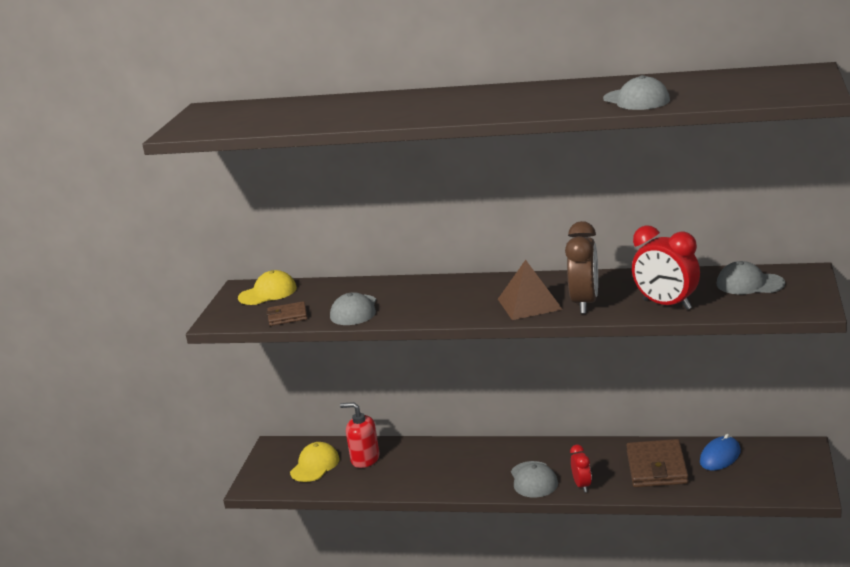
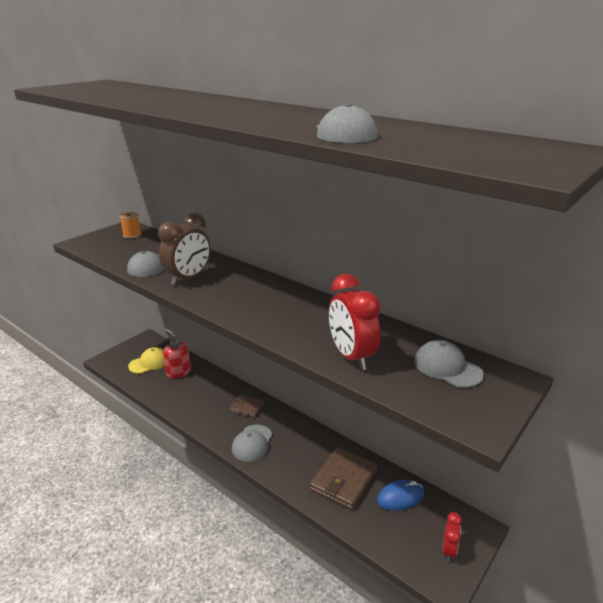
camera: 25 degrees right, 5 degrees up
yellow cap [238,270,297,305] -> orange spool [119,212,141,238]
brown wallet [266,301,308,326] -> brown wallet moved to [230,395,264,418]
brown pyramid [498,260,563,320] -> none
brown clock [565,221,598,314] -> brown clock moved to [158,213,211,285]
red clock [570,445,592,493] -> red clock moved to [442,512,462,562]

